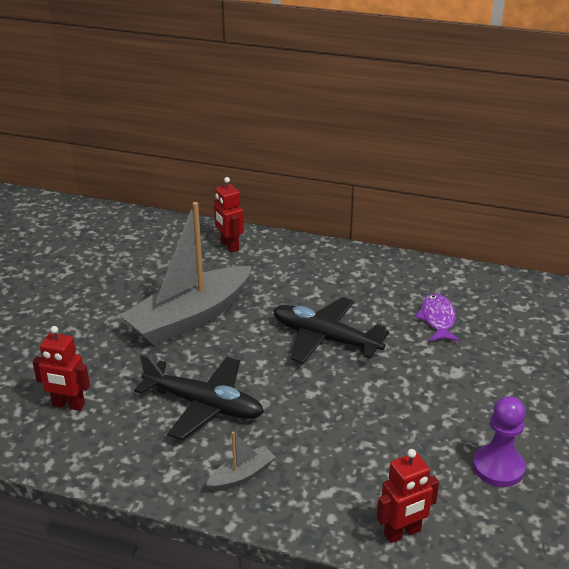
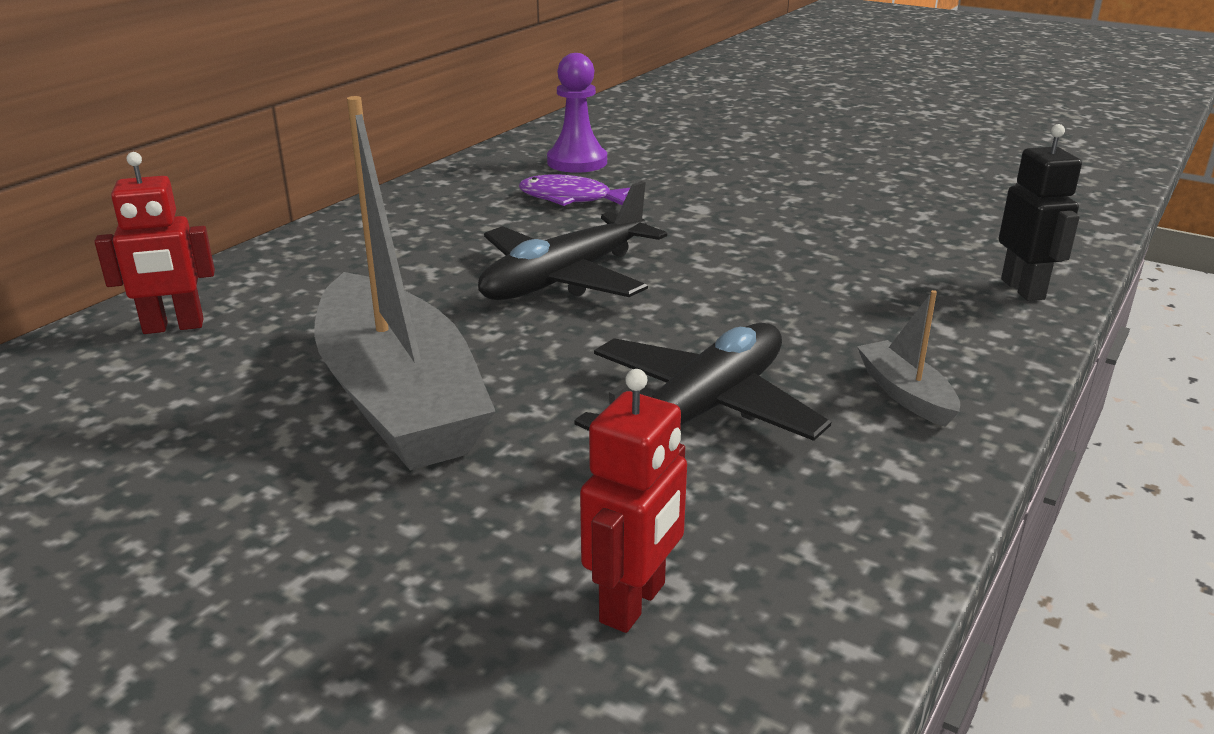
camera: 75 degrees left, 5 degrees down
red robot [377,449,439,543] -> black robot [999,124,1082,301]
purple pawn [473,396,526,487] -> purple pawn moved to [547,53,607,173]

